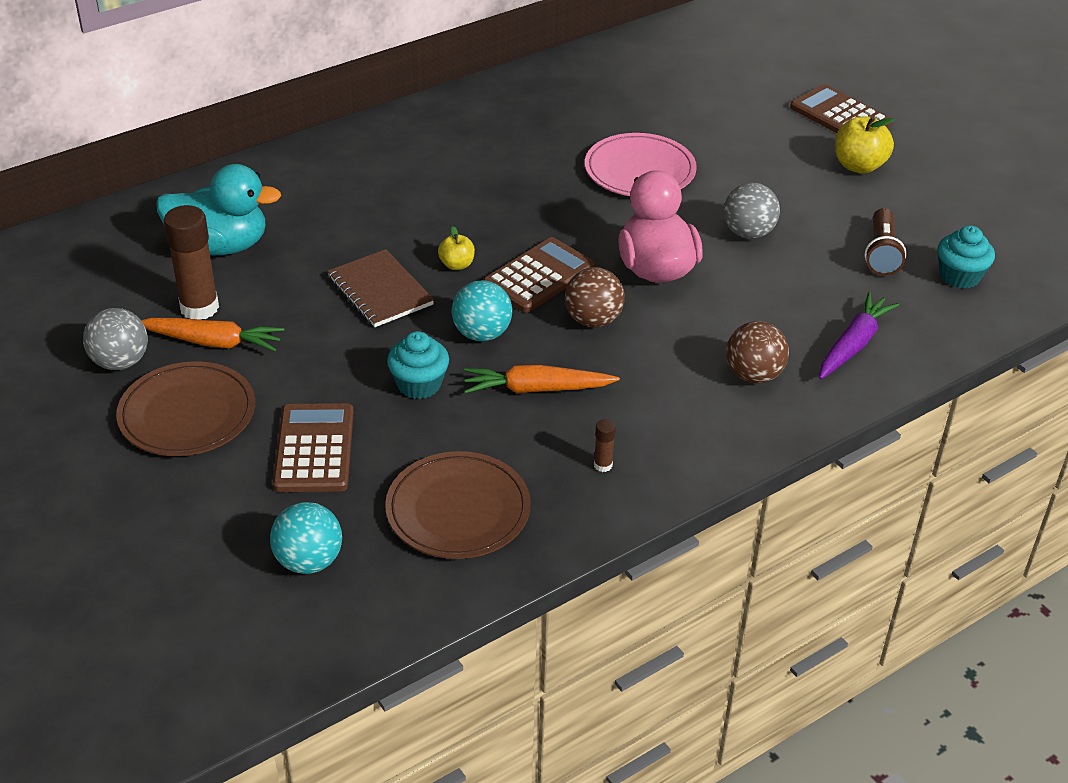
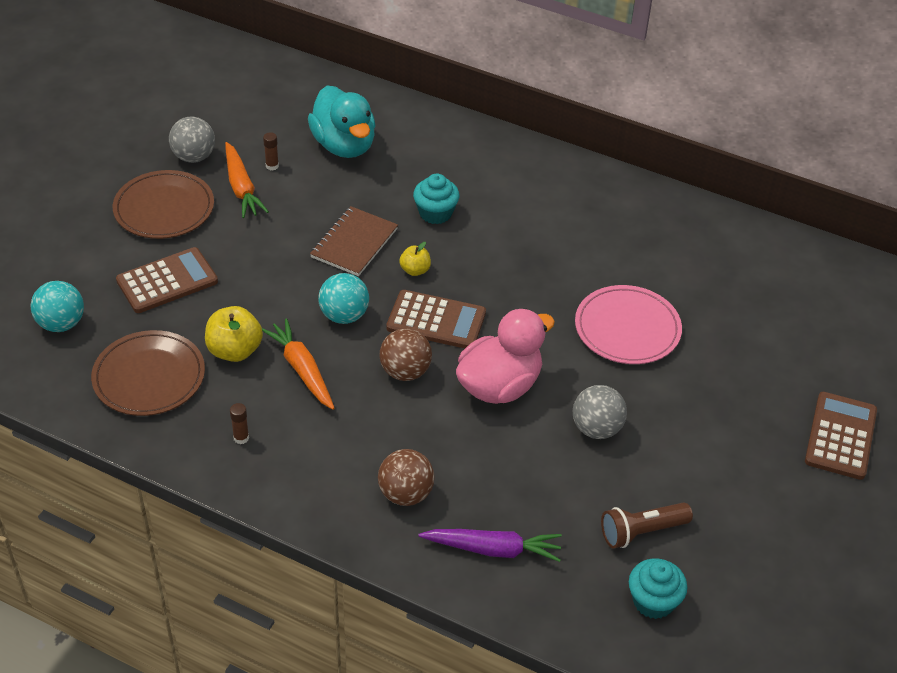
camera: 60 degrees right, 5 degrees up
brown glue stick [164,205,219,320] -> brown glue stick [263,132,279,170], size x0.44
turquoise cupcake [387,331,449,399] -> turquoise cupcake moved to [413,174,459,224]
yellow apple [835,116,894,174] -> yellow apple moved to [205,306,263,362]

